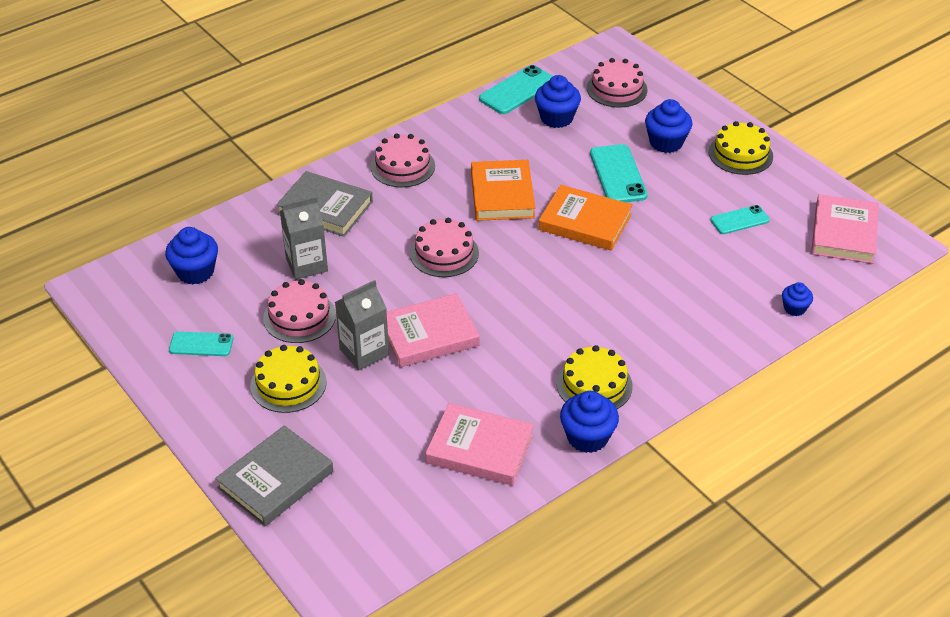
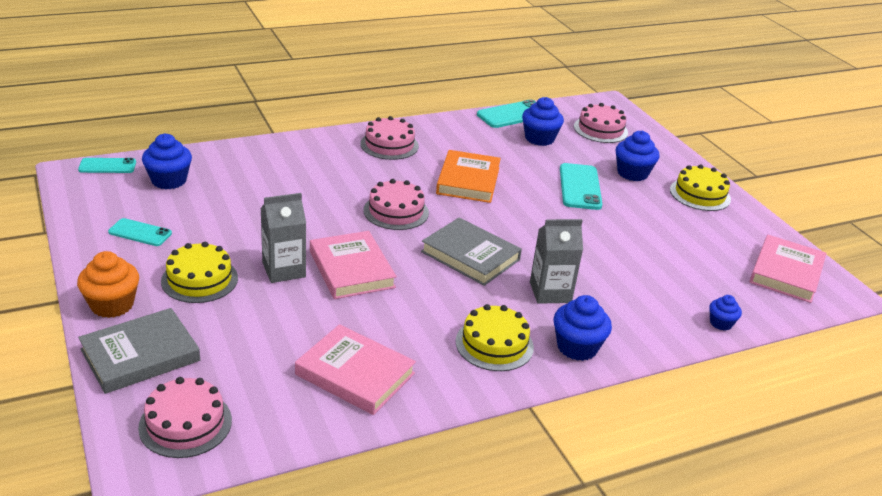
camera: 10 degrees right, 10 degrees down
pink cake [263,279,336,343] -> pink cake moved to [138,377,232,458]
grey book [276,171,373,237] -> grey book moved to [421,217,522,286]
grey carton [280,196,328,280] -> grey carton moved to [530,219,583,304]
pink book [387,293,480,367] -> pink book turned 75 degrees clockwise [310,231,397,299]
orange book [539,185,632,251] -> none
blue cupcake [560,391,619,453] -> blue cupcake moved to [554,295,612,361]
turquoise phone [710,205,770,234] -> turquoise phone moved to [78,158,136,173]
none -> orange cupcake [77,251,139,318]

